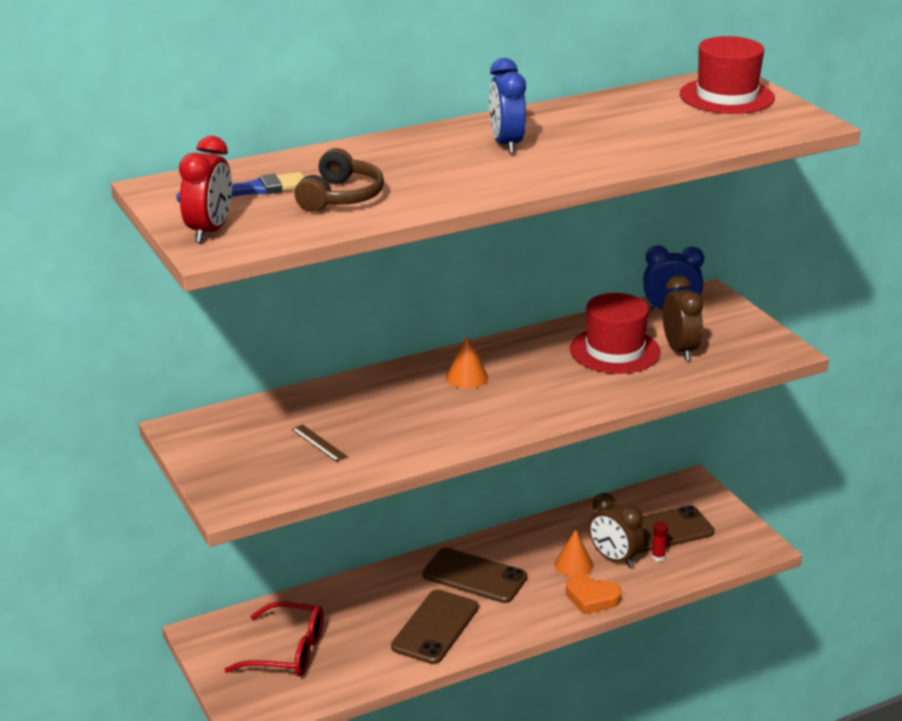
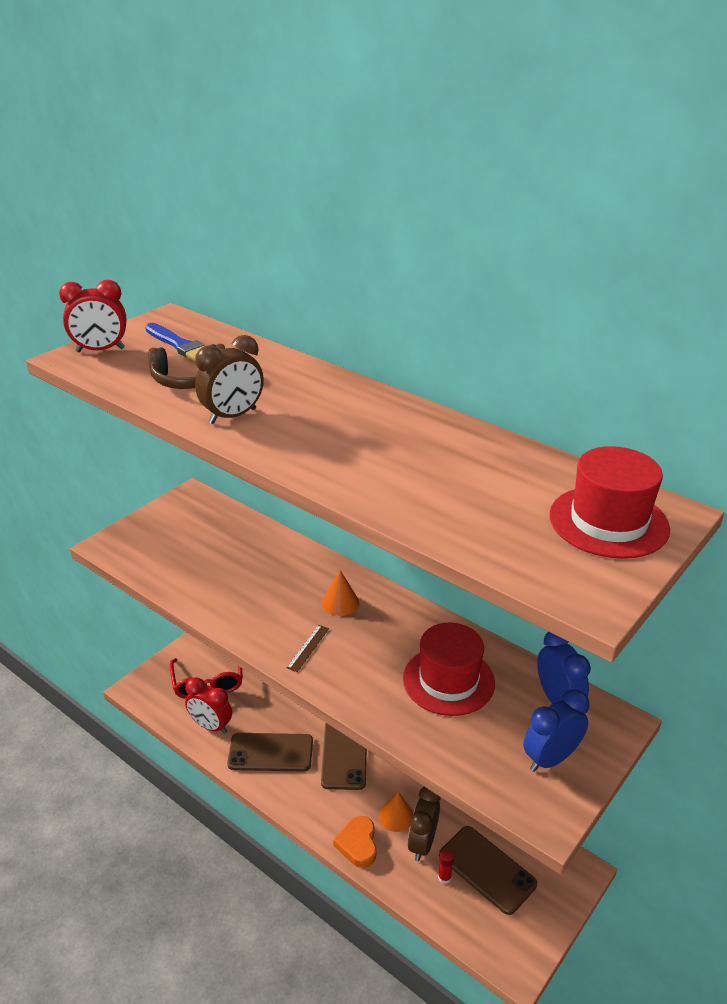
camera: 65 degrees right, 5 degrees up
brown ruler [292,424,347,462] -> brown ruler moved to [287,625,329,672]
blue clock [489,58,526,154] -> blue clock moved to [523,689,589,772]
brown clock [663,275,704,361] -> brown clock moved to [195,335,264,424]
none -> red clock [185,677,232,734]

